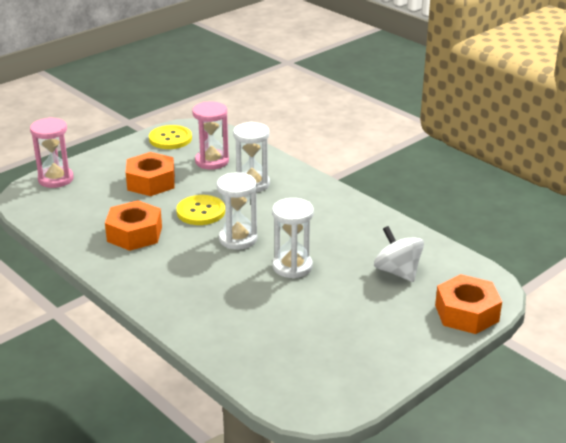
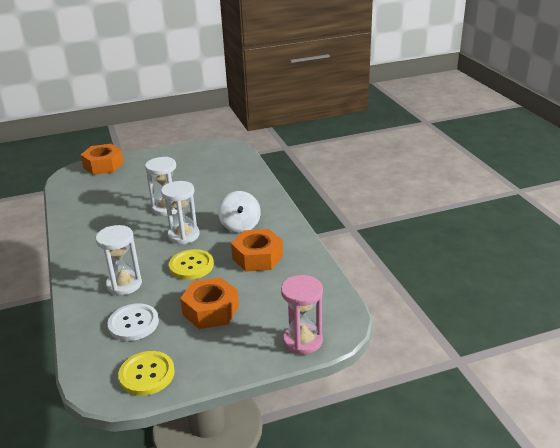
camera: 155 degrees left, 0 degrees up
pink hourglass [192,101,229,170] -> white button [108,303,159,341]
white spinning top [374,226,424,282] -> white spinning top moved to [218,191,261,233]

